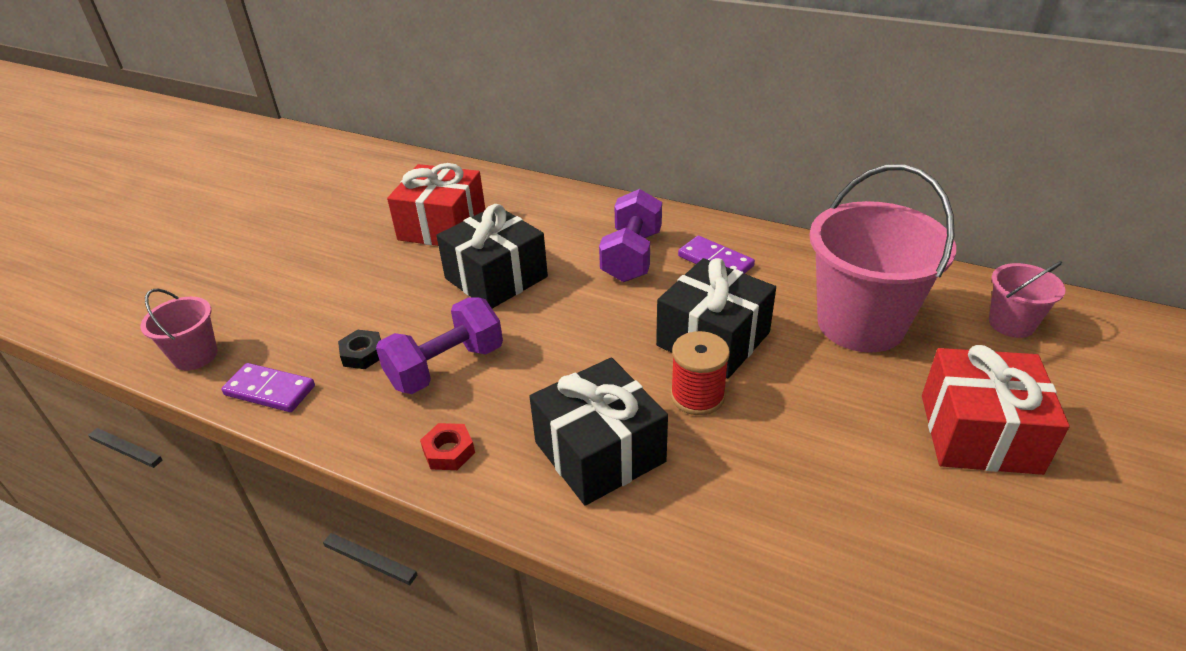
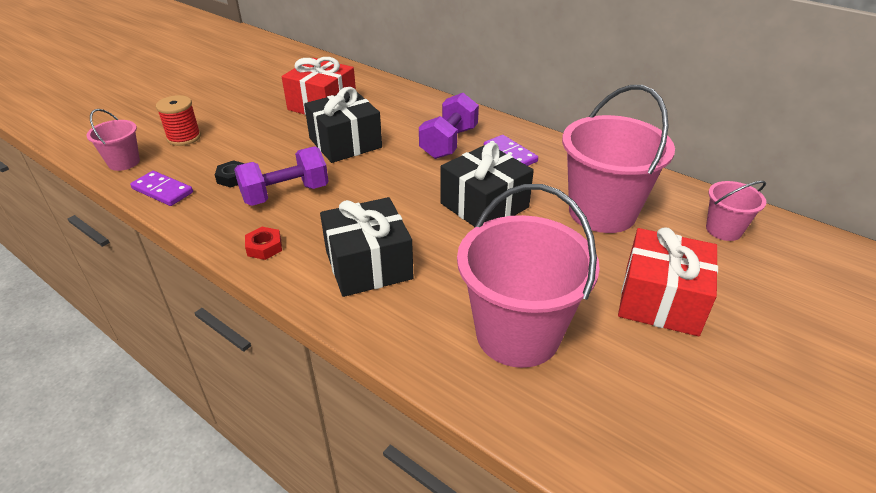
camera: 10 degrees right, 0 degrees up
red spool [671,331,730,415] -> red spool moved to [156,95,201,146]
none -> pink bucket [457,184,600,368]

